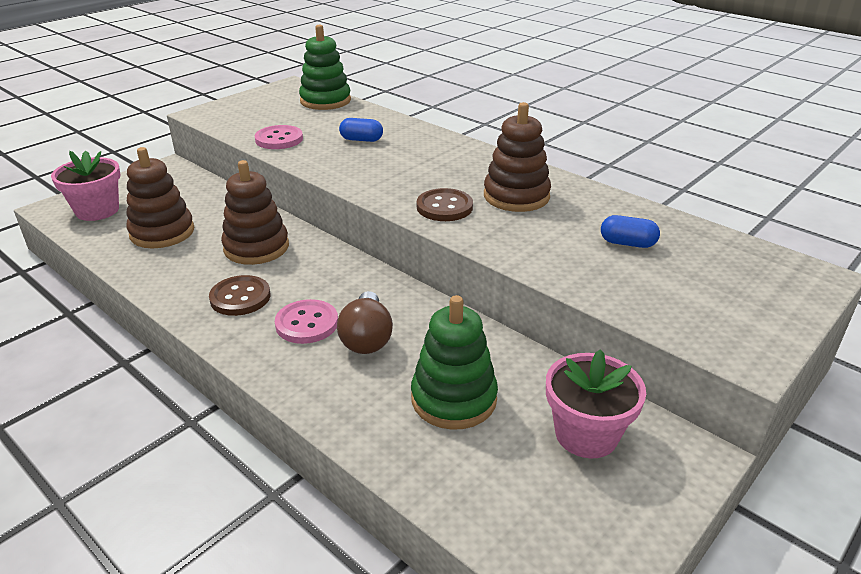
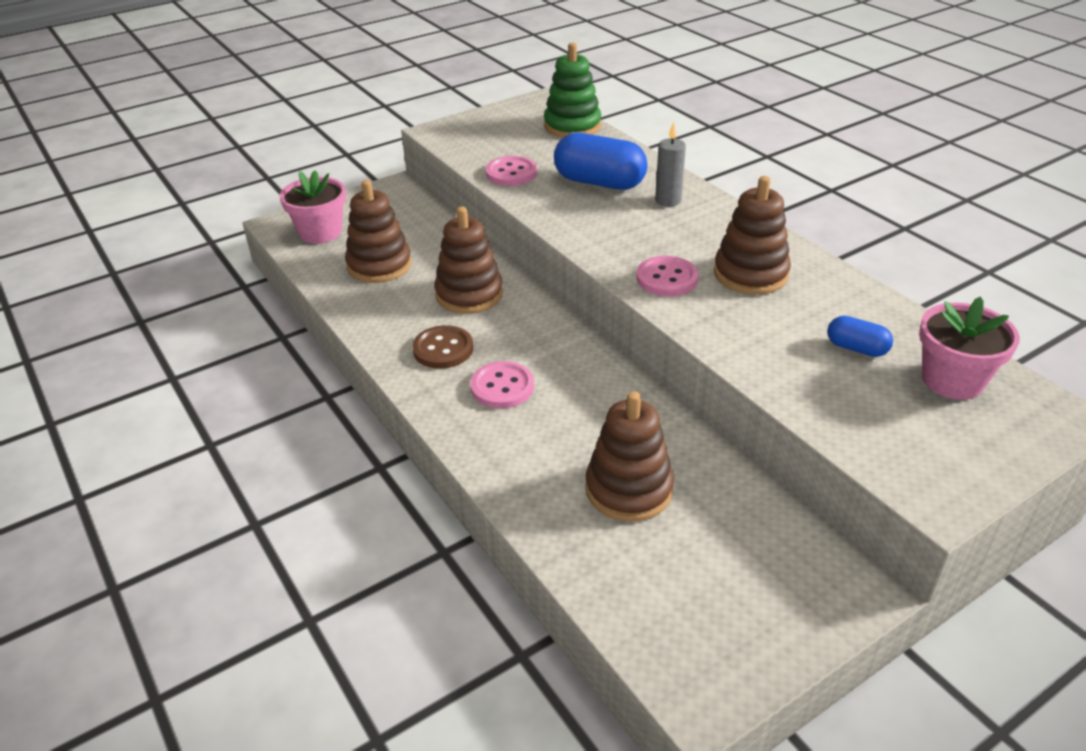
camera: 15 degrees right, 5 degrees up
brown light bulb [337,291,393,354] -> none
blue capsule [339,118,383,142] -> blue capsule [554,133,648,190], size x1.95
green stacking toy [411,295,498,430] -> brown stacking toy [585,391,674,522]
brown button [417,188,473,221] -> pink button [637,256,699,296]
pink flower pot [546,349,646,458] -> pink flower pot moved to [919,297,1020,400]
none -> grey candle [655,122,686,207]

